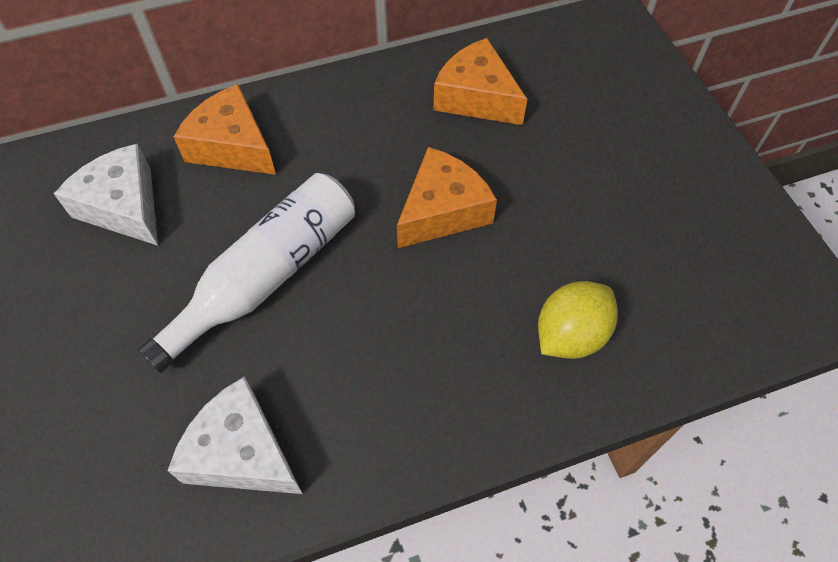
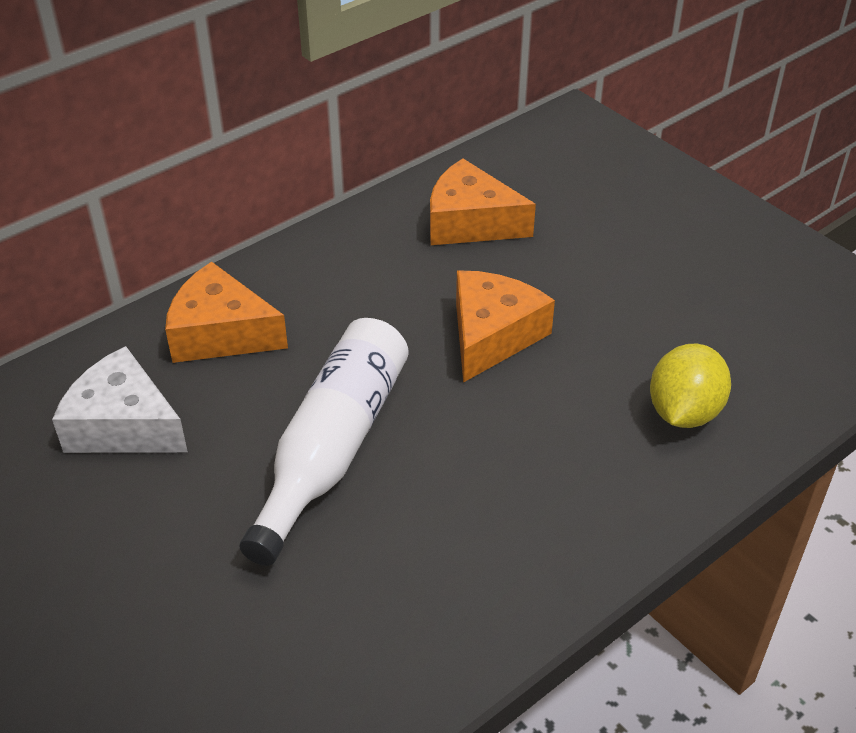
camera: 20 degrees left, 15 degrees down
white cheese [168,376,303,494] -> none

